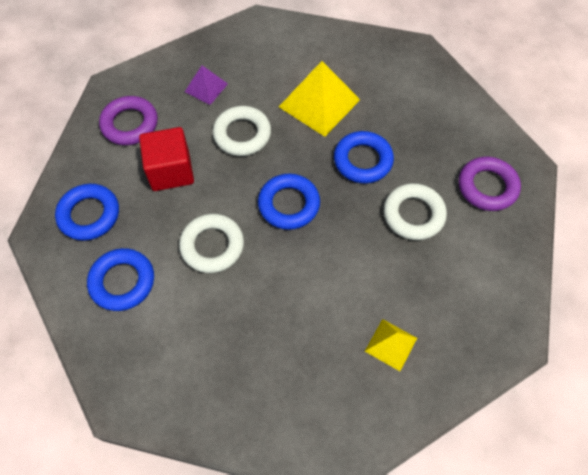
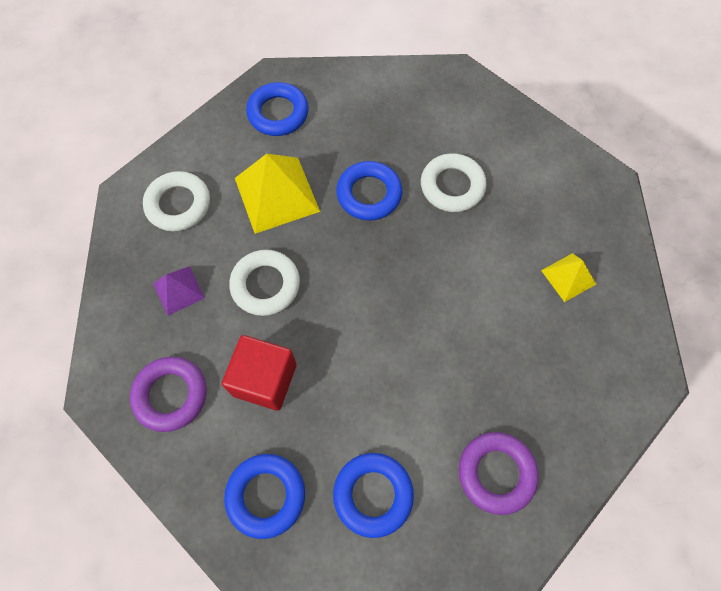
camera: 60 degrees left, 5 degrees up
white ring [179,214,244,273] -> white ring moved to [143,171,210,232]
blue ring [258,173,320,230] -> blue ring moved to [246,82,309,136]
purple ring [459,157,521,211] -> purple ring moved to [459,432,539,515]

